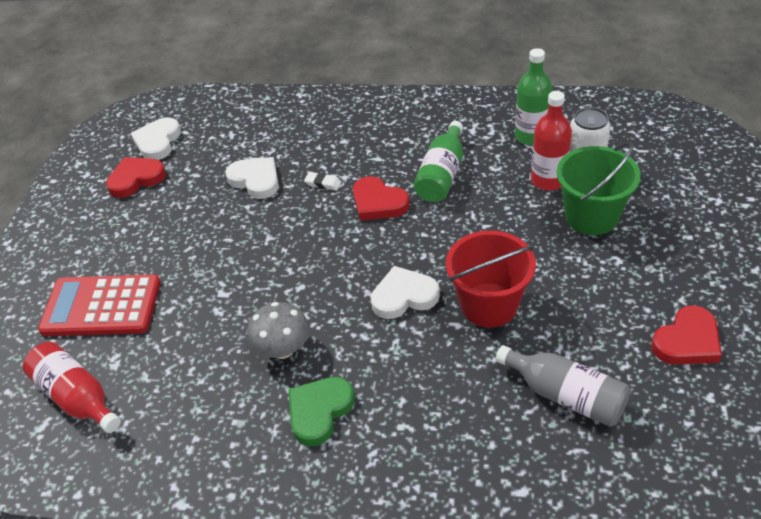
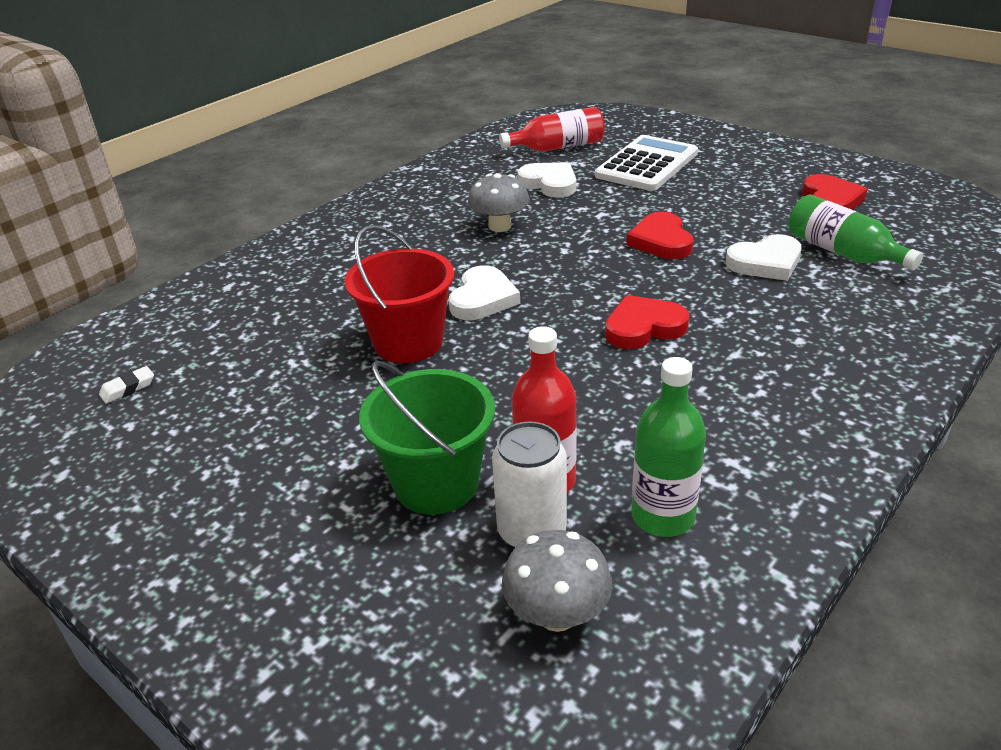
camera: 120 degrees right, 10 degrees down
red calculator [38,274,161,336] -> white calculator [595,135,698,191]
white heart [131,117,181,160] -> white heart moved to [517,162,576,198]
green heart [288,377,355,446] -> none
white eraser [304,172,341,191] -> white eraser moved to [99,366,154,404]
green bottle [413,121,463,202] -> green bottle moved to [788,194,923,271]
grey bottle [496,345,631,427] -> none
red heart [651,305,722,365] -> red heart moved to [627,212,693,259]
none -> grey mushroom [502,530,612,632]

